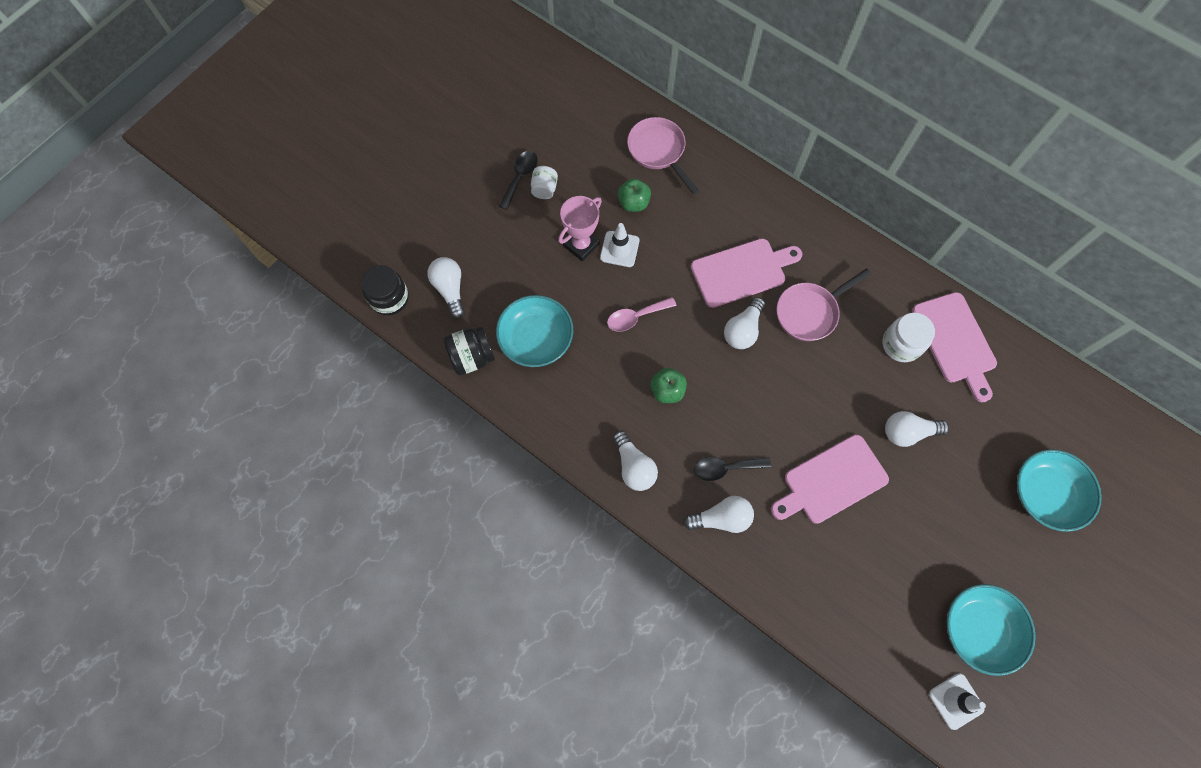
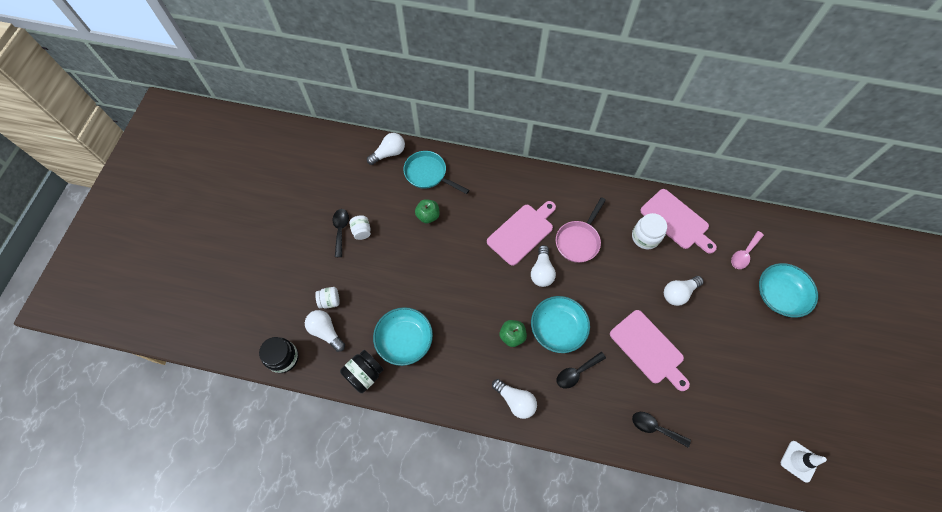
camera: 25 degrees left, 5 degrees down
pink trophy [558,196,602,261] -> none
white traffic cone [600,223,640,267] -> none
pink spoon [607,297,676,332] -> pink spoon moved to [731,231,764,269]
pink pan [627,117,699,195] -> turquoise pan [403,151,469,194]
white light bulb [683,496,754,533] -> white light bulb moved to [367,133,405,165]
pink cutting board [771,435,889,524] -> pink cutting board turned 75 degrees counterclockwise [610,310,690,391]
turquoise bowl [947,584,1036,676] -> turquoise bowl moved to [531,296,590,353]
none -> white jar [315,287,340,309]
none -> black spoon [632,412,691,448]

